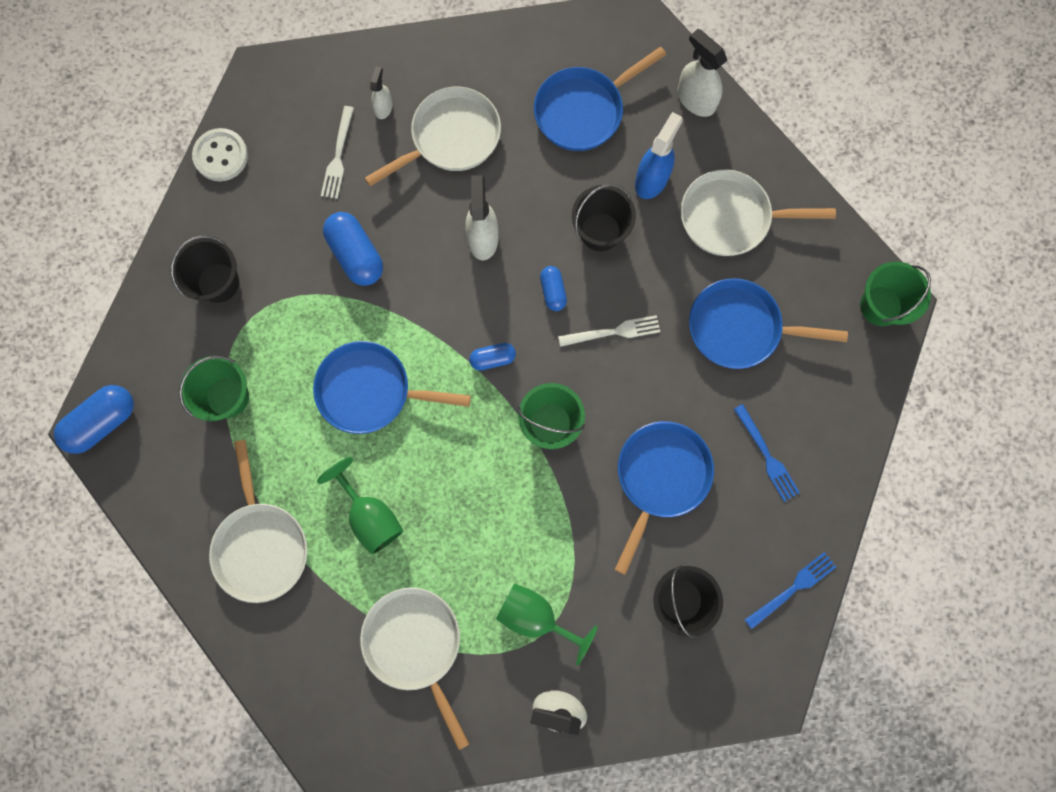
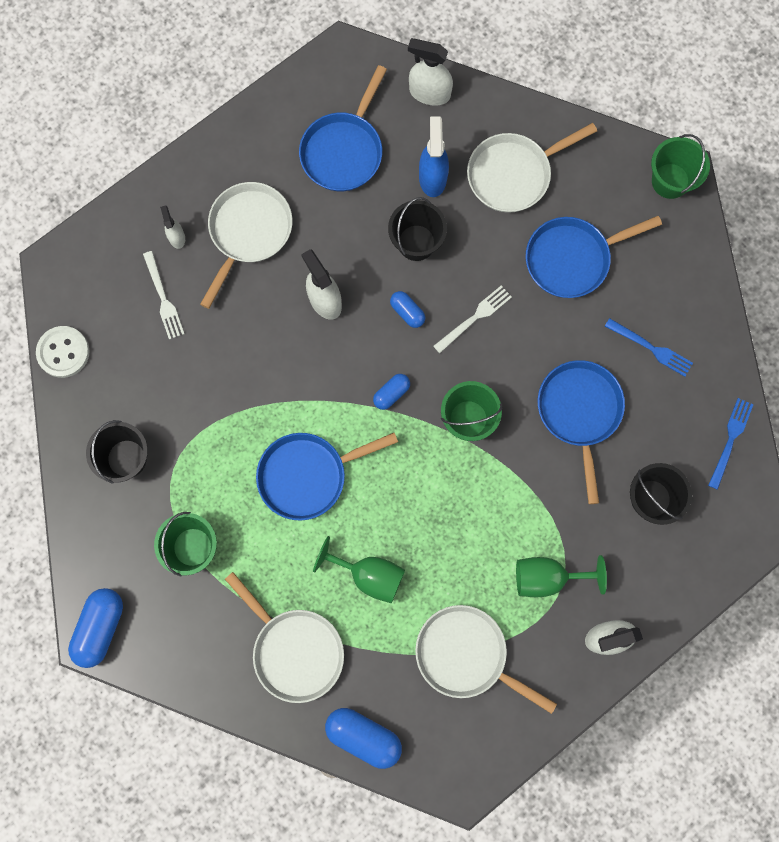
camera: 30 degrees left, 0 degrees up
blue capsule [323,212,383,286] -> blue capsule moved to [325,708,402,769]

